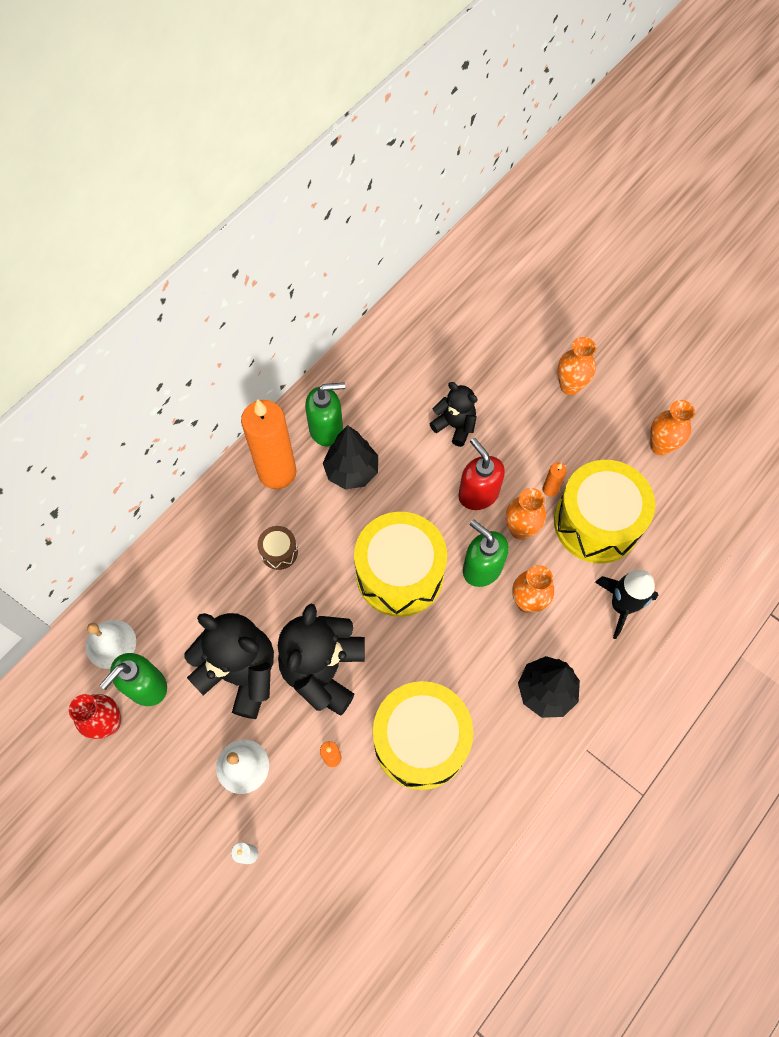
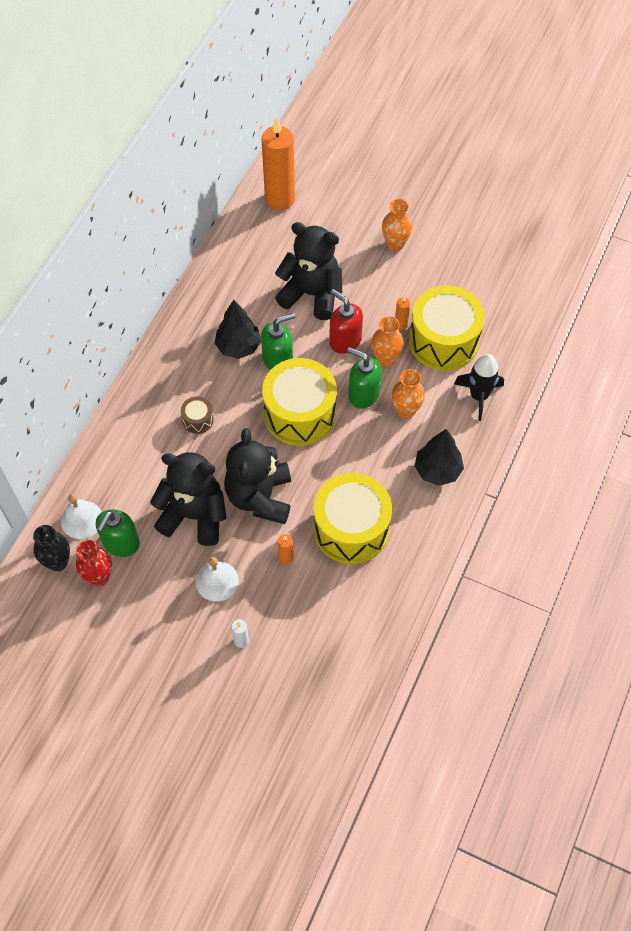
camera: 15 degrees left, 5 degrees down
orange candle [241,399,297,489] -> orange candle moved to [262,117,295,210]
green soap dispenser [305,382,345,446] -> green soap dispenser moved to [261,313,295,370]
black teddy bear [430,382,478,447] -> black teddy bear [275,222,342,320], size x1.77
orange vase [650,400,695,456] -> none
none -> black vase [33,525,70,571]

